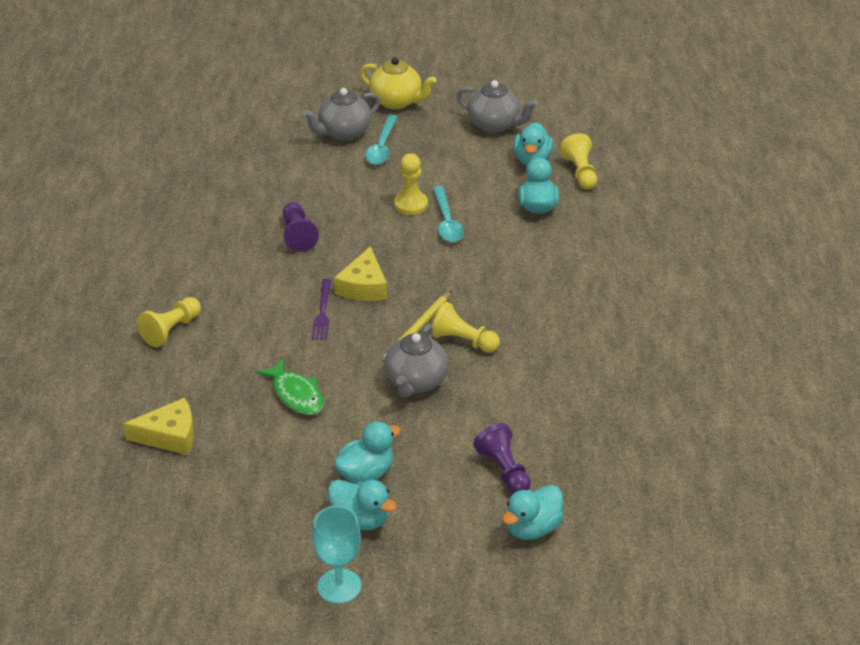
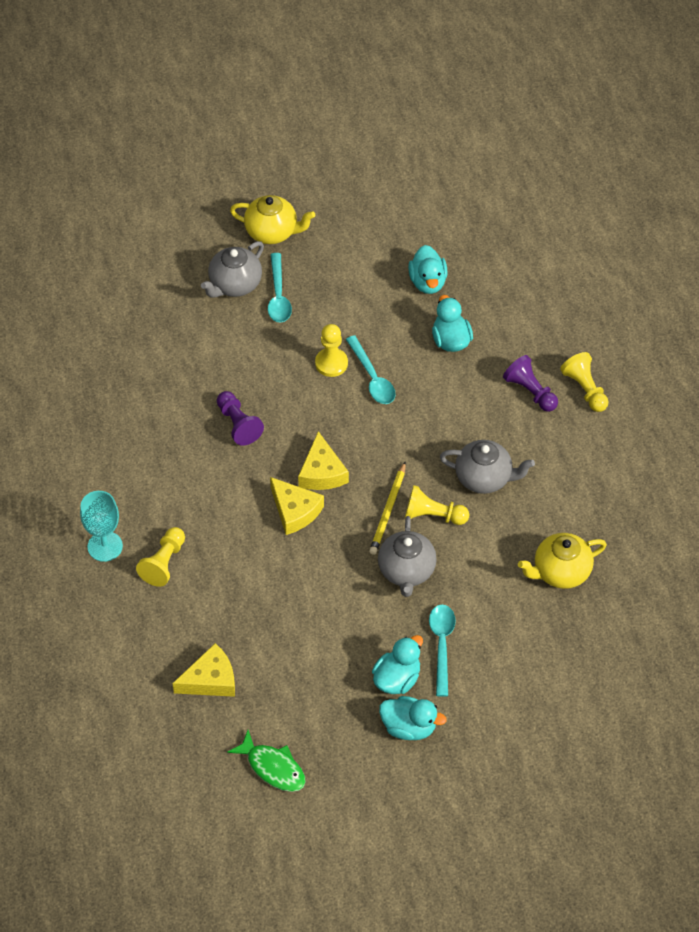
camera: 15 degrees left, 15 degrees up
green fish [256,358,324,415] -> green fish moved to [227,730,306,792]
purple fork [311,278,331,340] -> yellow cheese [270,477,324,535]
turquoise goblet [312,506,361,604] -> turquoise goblet moved to [80,491,123,562]
grey teapot [456,80,538,133] -> grey teapot moved to [440,440,535,494]
purple pawn [474,423,531,494] -> purple pawn moved to [503,355,558,412]
turquoise duck [502,485,564,540] -> none
yellow pawn [559,133,597,189] -> yellow pawn moved to [560,352,608,412]
none -> turquoise spoon [429,604,456,697]
none -> yellow teapot [518,533,607,589]

